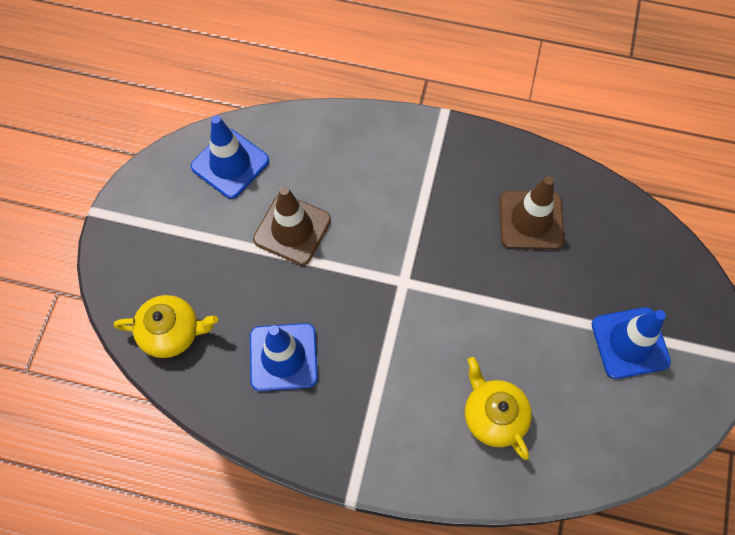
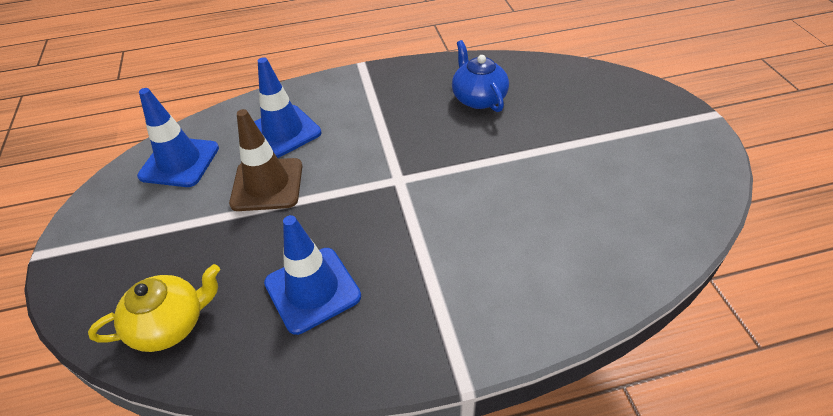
camera: 25 degrees left, 20 degrees down
yellow teapot [465,357,532,460] -> none
brown traffic cone [500,176,564,249] -> blue teapot [452,40,509,112]
blue traffic cone [592,307,671,379] -> blue traffic cone moved to [254,57,321,158]

